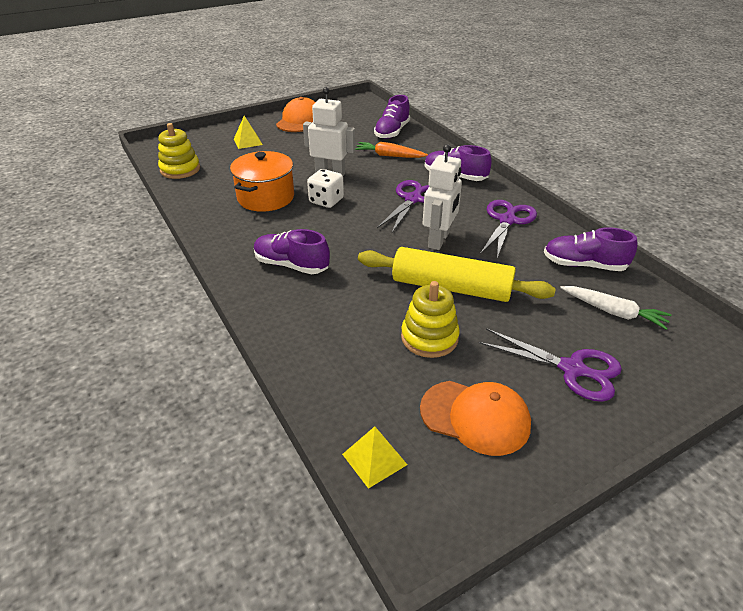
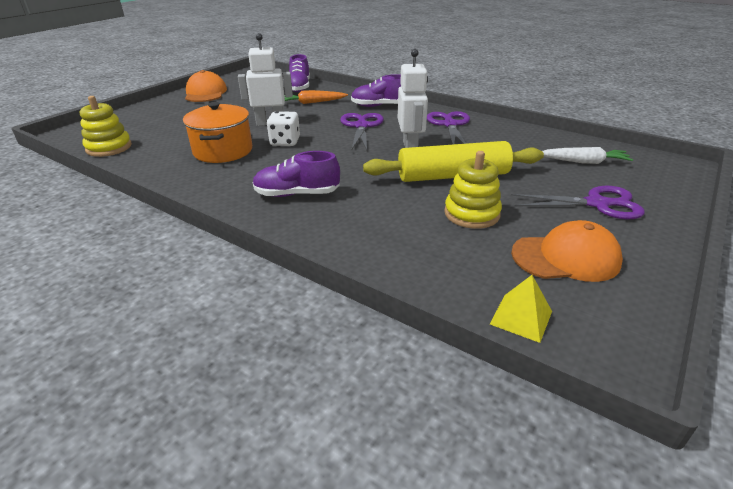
camera: 25 degrees left, 5 degrees down
yellow pyramid [234,116,263,149] -> none
purple shoe [544,227,638,271] -> none

